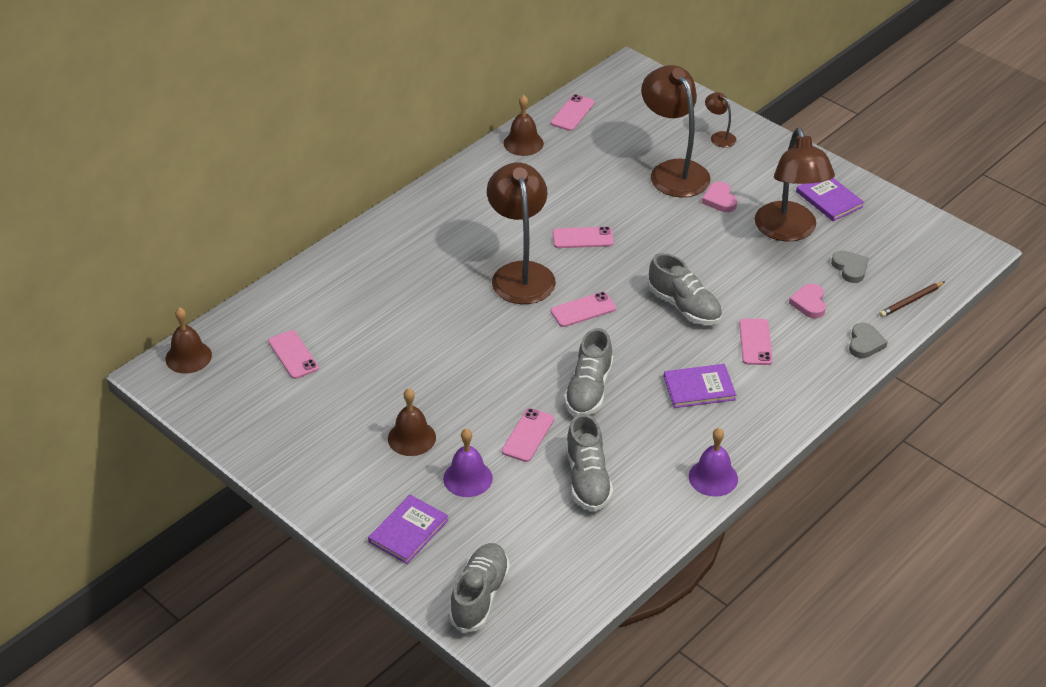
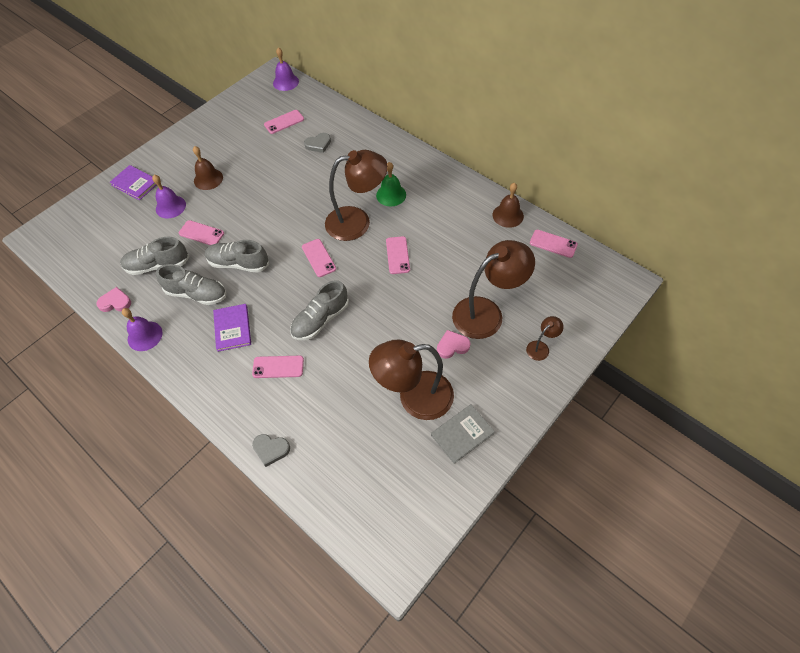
camera: 90 degrees right, 15 degrees up
brown bell [165,307,212,374] -> purple bell [273,47,299,91]
grey shoe [449,543,510,633] -> grey shoe moved to [156,264,226,305]
pink heart [789,284,826,318] -> pink heart moved to [96,287,131,312]
purple book [796,178,864,221] -> grey book [431,404,495,464]
grey heart [831,250,869,283] -> grey heart moved to [304,133,331,153]
brown pencil [879,281,945,317] -> none
none -> green bell [376,162,406,206]

